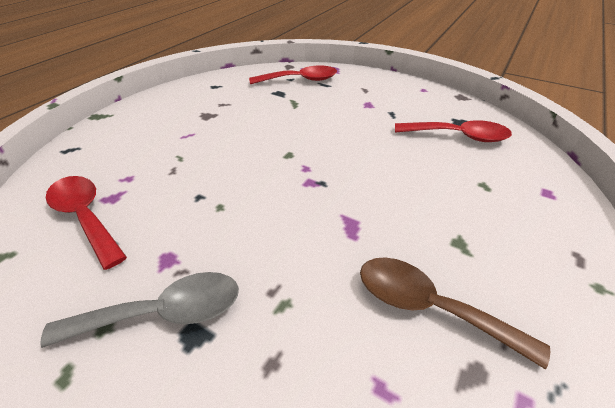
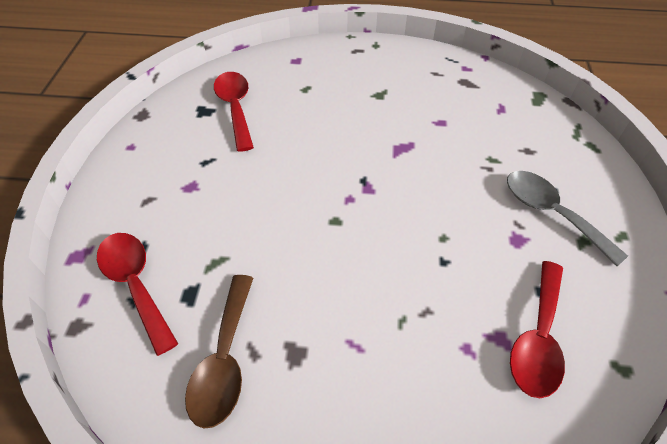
camera: 115 degrees left, 10 degrees up
brown spoon [360,257,550,370] -> brown spoon moved to [185,275,253,429]

